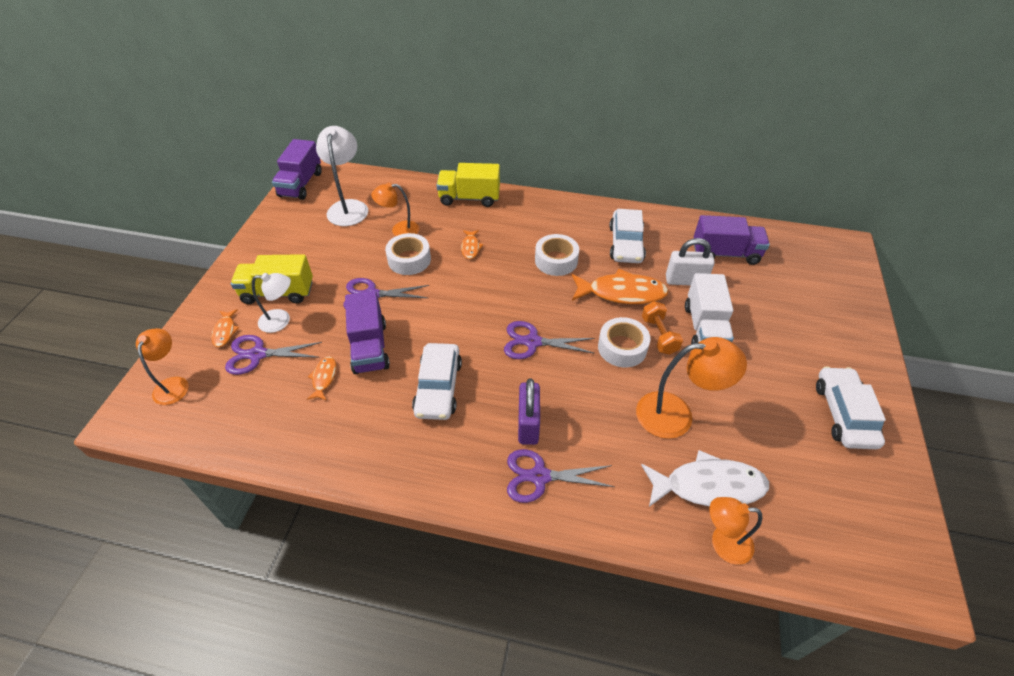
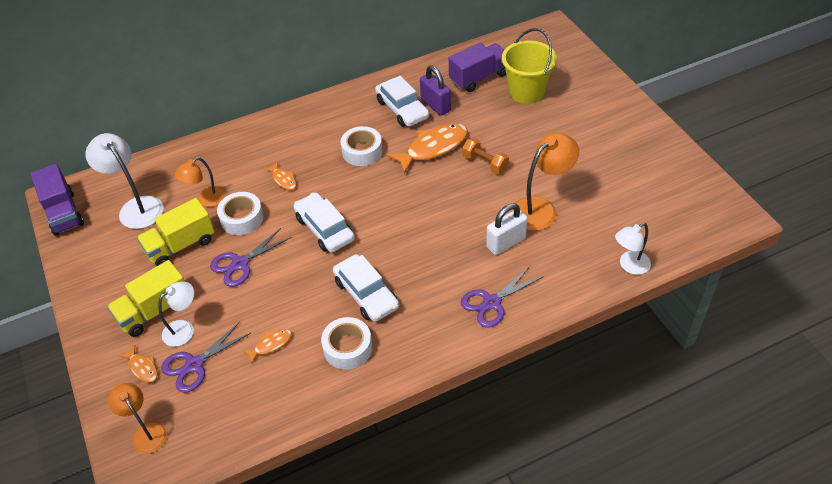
camera: 35 degrees left, 0 degrees up
orange fish [307,356,336,401] -> orange fish turned 90 degrees clockwise [243,329,292,364]
purple truck [345,291,390,374] -> none
yellow truck [436,163,500,207] -> yellow truck moved to [137,198,215,266]
purple scissors [504,321,595,359] -> none
purple padlock [518,379,540,445] -> purple padlock moved to [420,66,451,116]
white tape [598,317,650,367] -> white tape moved to [321,317,372,369]
white fish [641,450,769,507] -> none
white padlock [666,238,715,286] -> white padlock moved to [486,203,528,255]
white truck [685,273,734,344] -> none
orange lamp [710,497,762,565] -> white lamp [615,223,651,275]
white car [816,366,886,449] -> white car moved to [294,193,355,252]
none -> yellow bucket [502,28,557,104]

